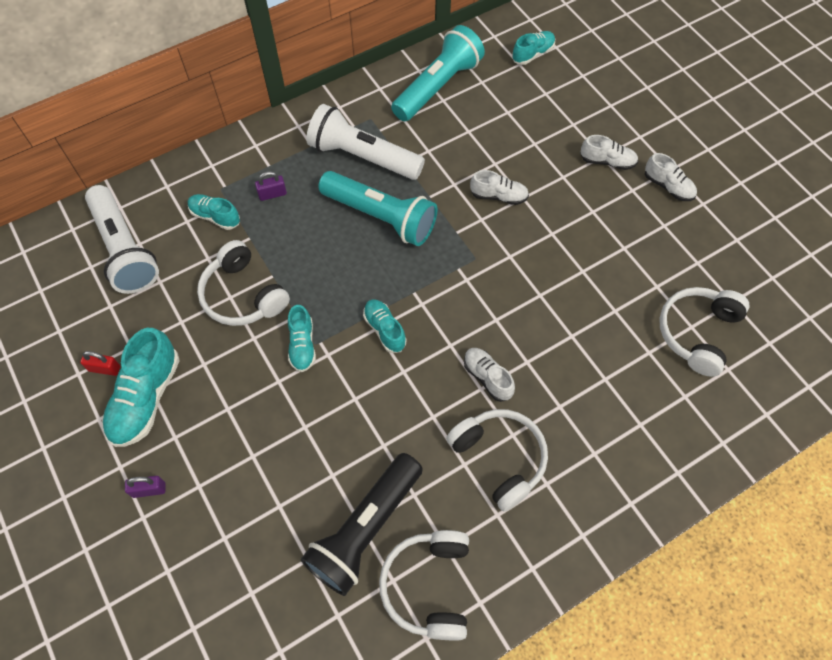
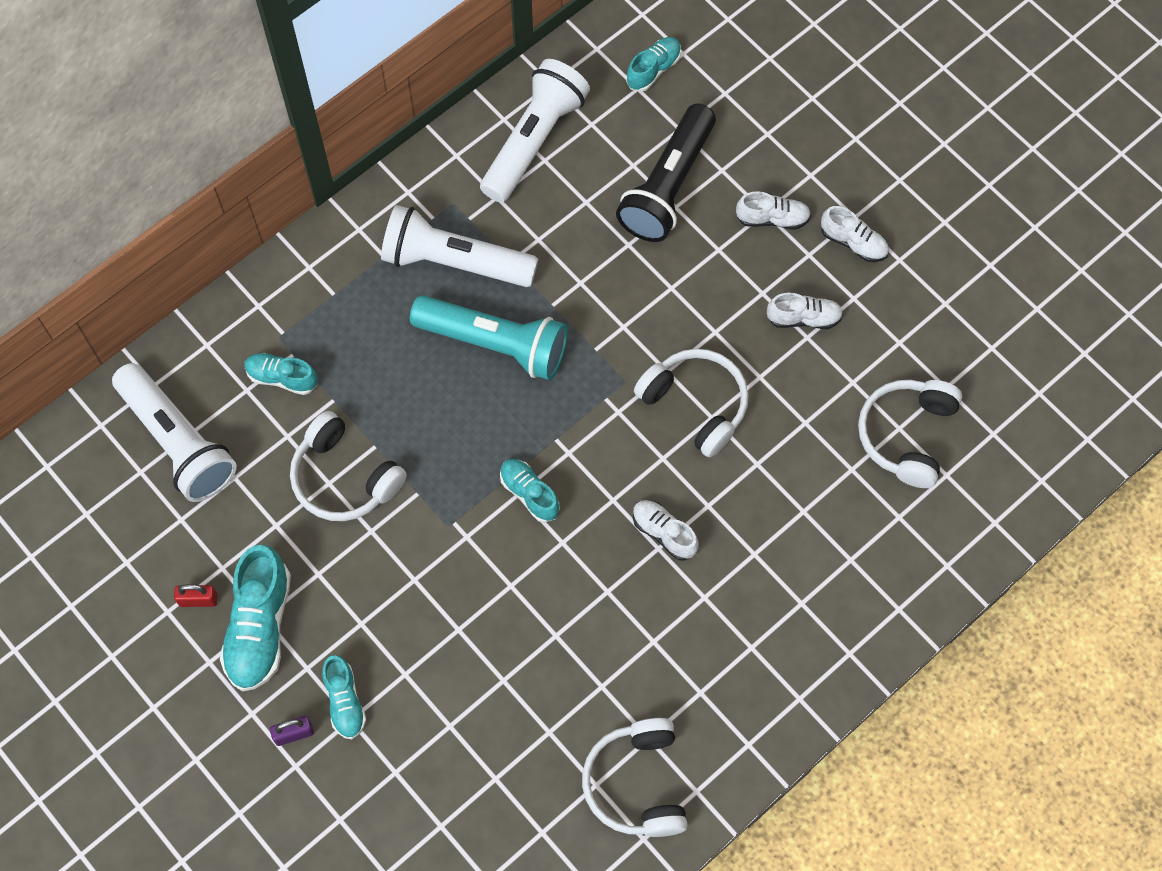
camera: 10 degrees left, 5 degrees up
purple padlock [255,171,287,201] -> none
turquoise shoe [288,305,316,372] -> turquoise shoe moved to [322,655,366,739]
black flashlight [301,453,423,596] -> black flashlight moved to [616,104,716,242]
turquoise flashlight [391,25,485,121] -> white flashlight [480,59,590,203]
white headphones [446,409,548,512] -> white headphones moved to [634,349,748,457]
white shoe [470,170,529,205] -> white shoe moved to [767,293,843,329]

